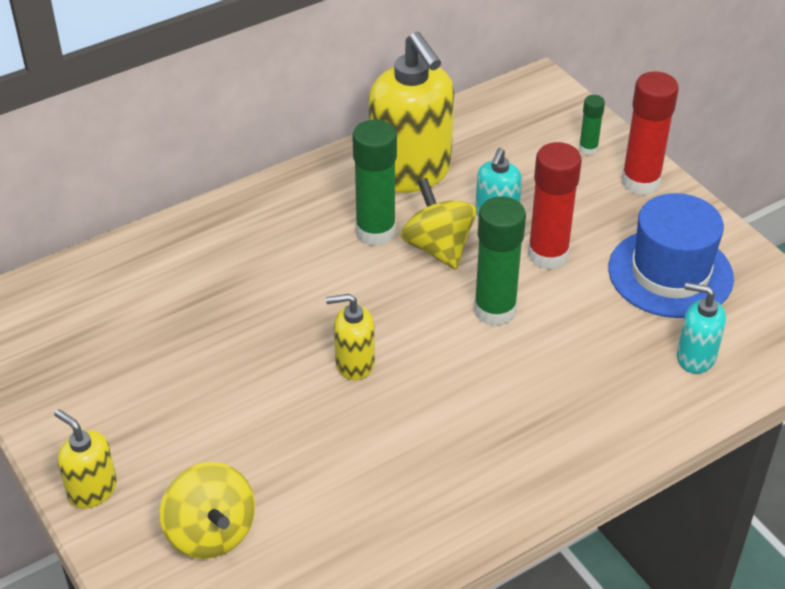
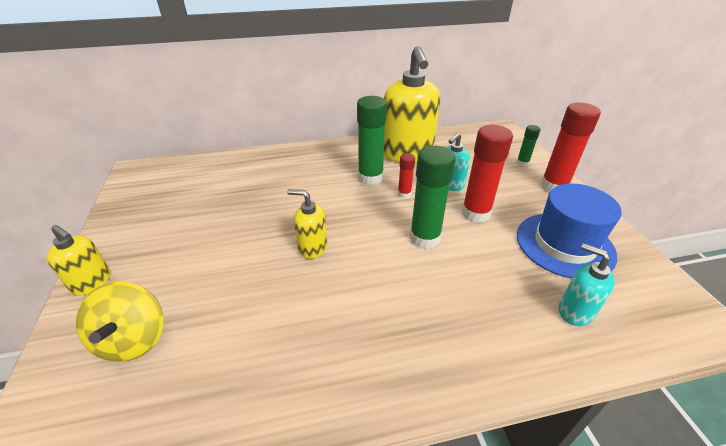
camera: 20 degrees right, 5 degrees down
yellow soap dispenser [54,409,117,509] -> yellow soap dispenser turned 150 degrees clockwise [47,225,110,296]
yellow spinning top [401,178,476,270] -> red glue stick [398,153,415,198]

